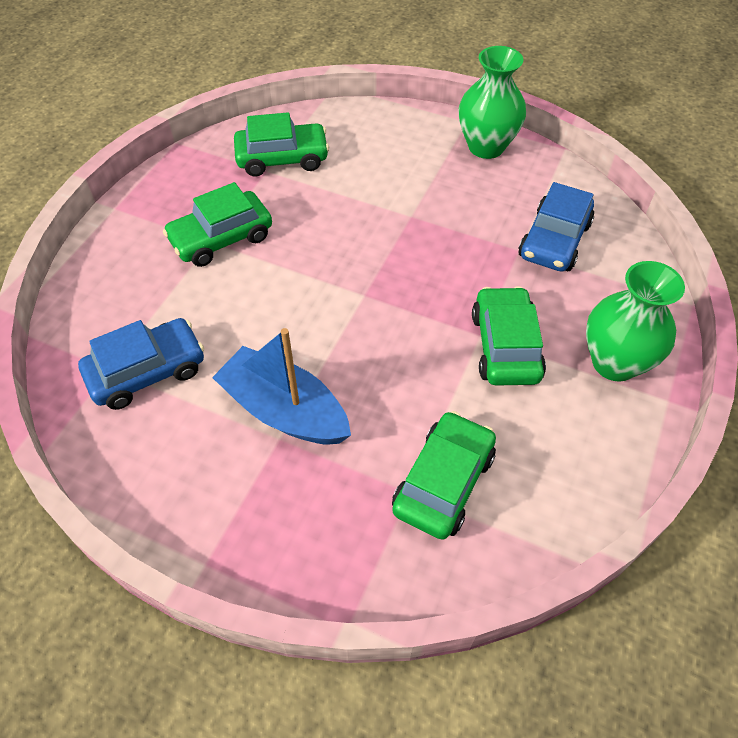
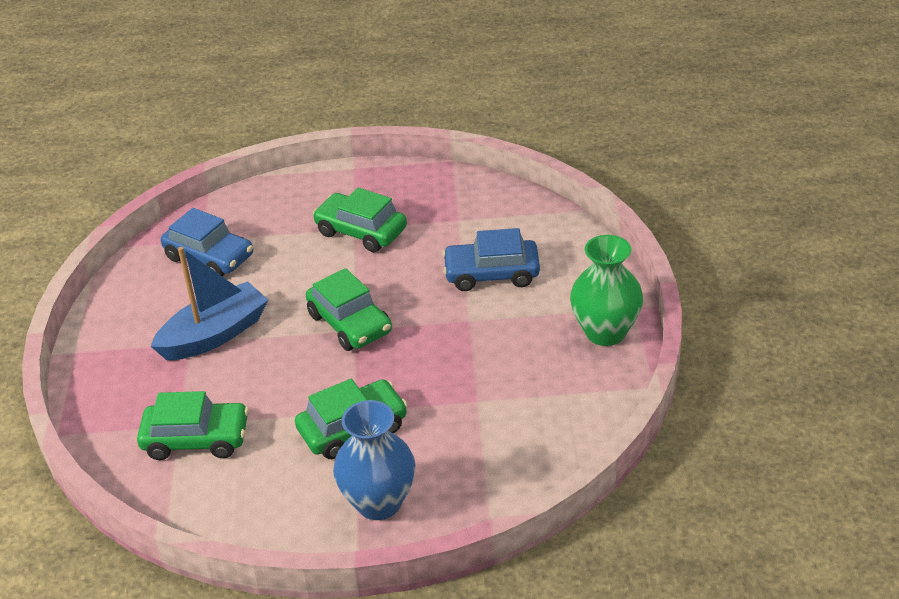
camera: 65 degrees right, 15 degrees down
blue boat [212,328,351,444] -> blue boat turned 45 degrees clockwise [150,247,268,360]
green car [234,112,329,177] -> green car moved to [306,268,392,351]
blue car [518,182,594,272] -> blue car moved to [442,228,540,291]
green vase [586,261,685,382] -> blue vase [333,400,416,520]

